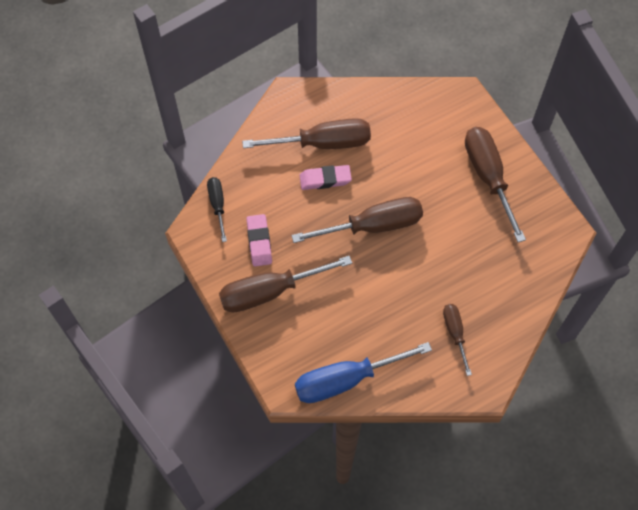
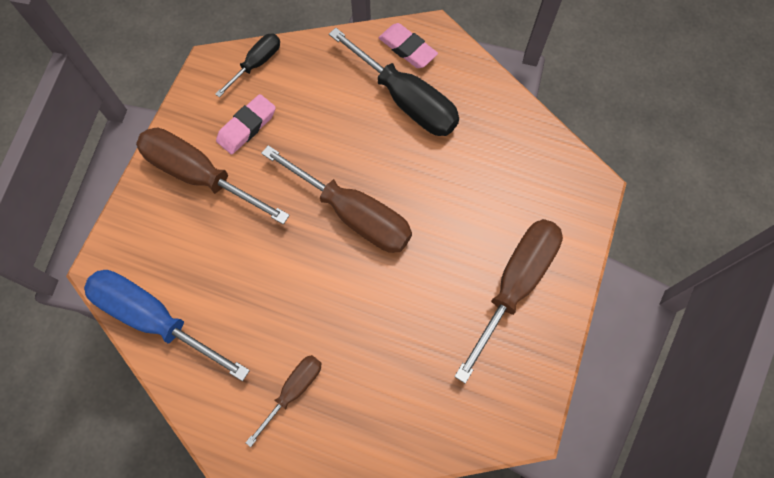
camera: 50 degrees right, 5 degrees up
brown screwdriver [242,118,371,149] -> black screwdriver [329,28,459,136]
pink eraser [299,165,352,190] -> pink eraser moved to [378,23,438,68]

